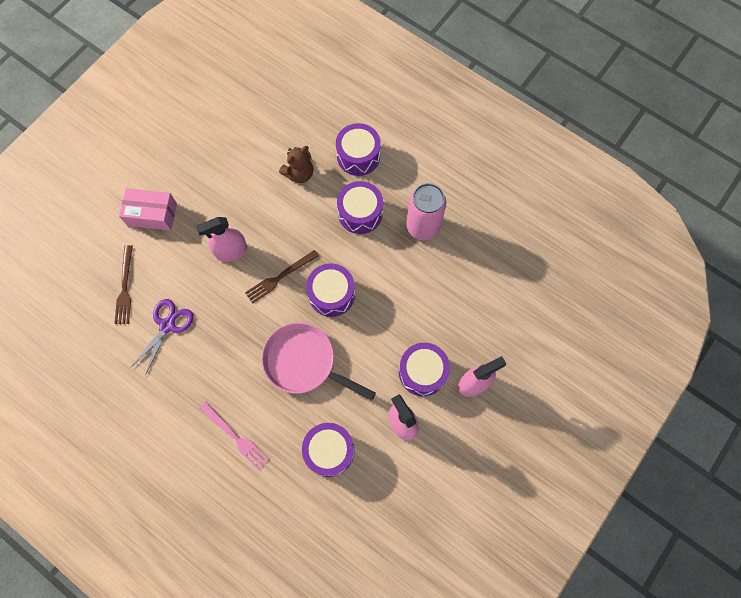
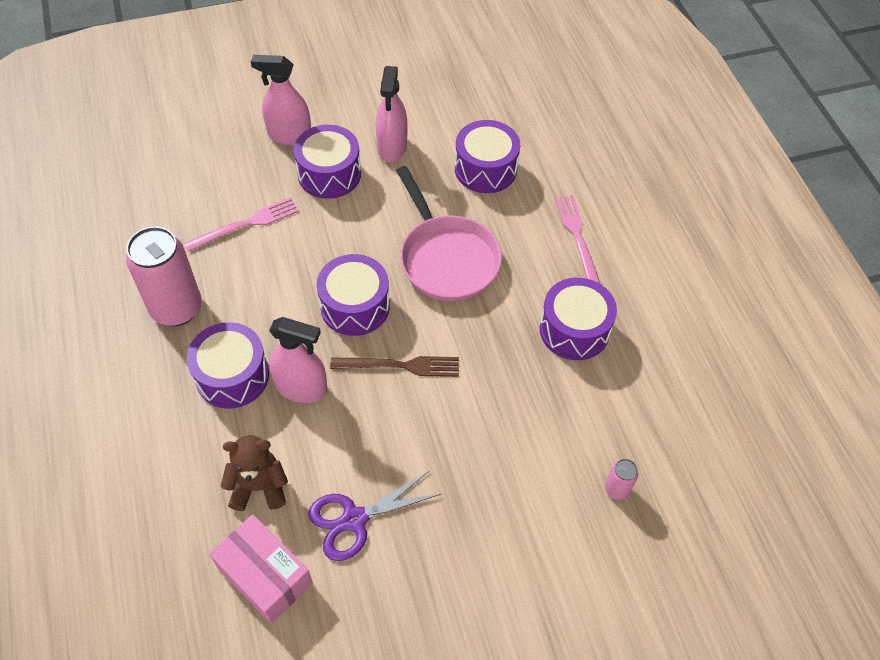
camera: 145 degrees left, 15 degrees down
brown fork [114,245,133,324] -> pink can [605,459,638,500]
pink box [119,188,177,231] -> pink box moved to [209,514,313,624]
purple scissors [130,299,194,376] -> purple scissors moved to [308,471,441,561]
pink spray bottle [196,217,247,262] -> pink spray bottle moved to [269,317,328,403]
purple drum [336,123,381,176] -> purple drum moved to [540,278,617,360]
none -> pink fork [184,197,299,252]

